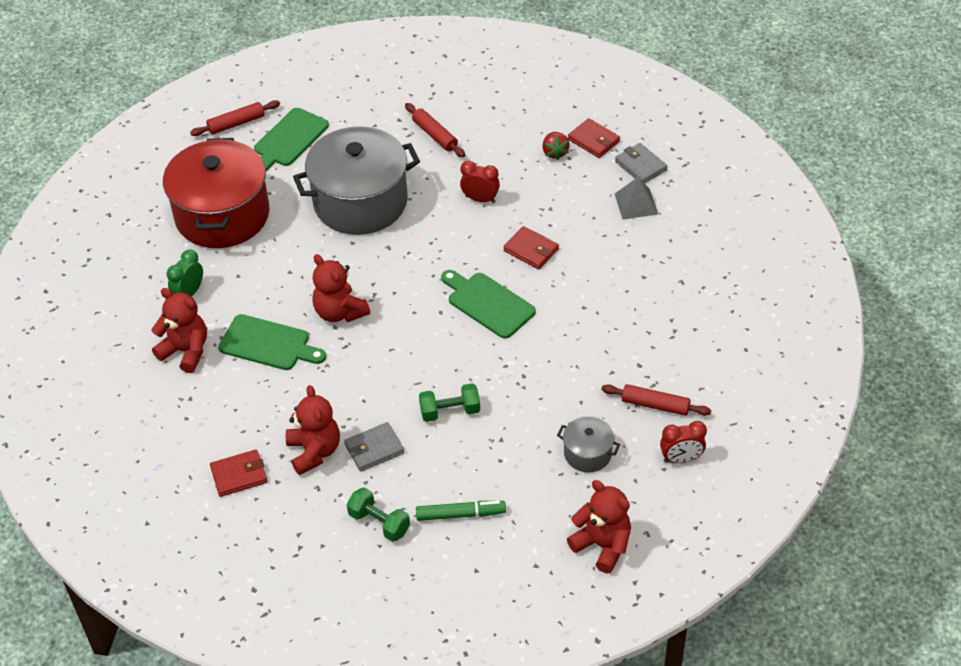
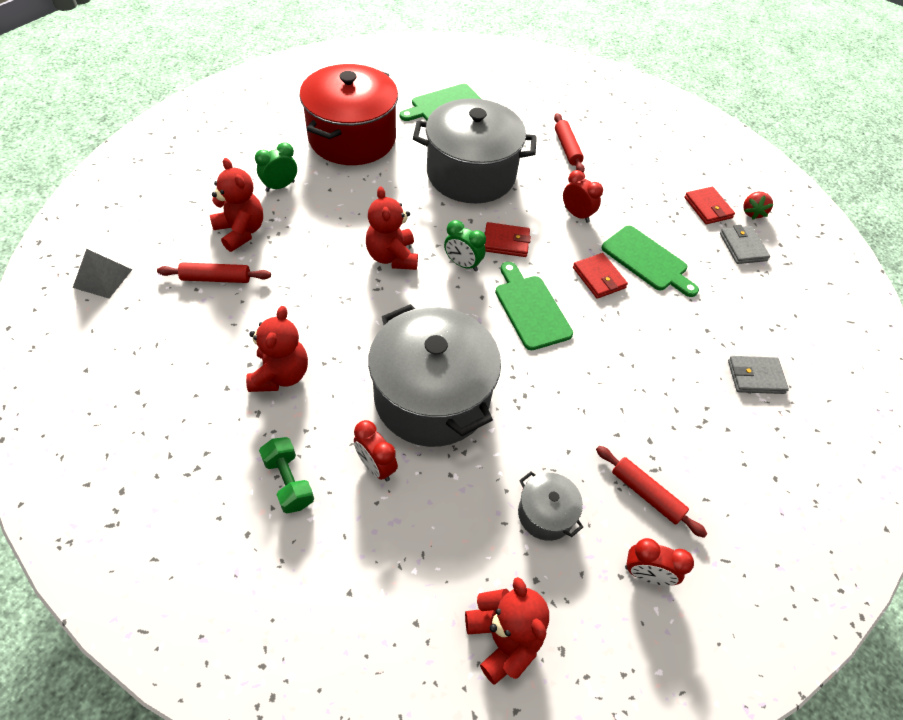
camera: 20 degrees right, 5 degrees up
red rolling pin [190,100,280,136] -> red rolling pin moved to [157,262,271,283]
red wallet [210,449,267,497] -> red wallet moved to [485,222,531,257]
green cutting board [218,314,326,370] -> green cutting board moved to [602,226,699,297]
grey wallet [344,422,404,472] -> grey wallet moved to [728,356,789,394]
green marker [416,501,506,521] -> none
green dumbbell [419,383,480,422] -> grey pot [368,304,501,447]
red strawberry [542,132,570,160] -> red strawberry moved to [743,192,774,219]
grey pyramid [615,177,658,219] -> grey pyramid moved to [73,249,132,299]
none -> red clock [354,420,398,481]
none -> green clock [444,220,486,271]

